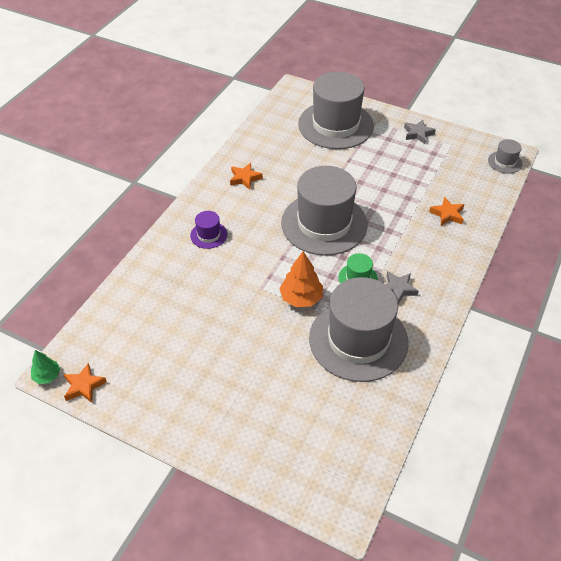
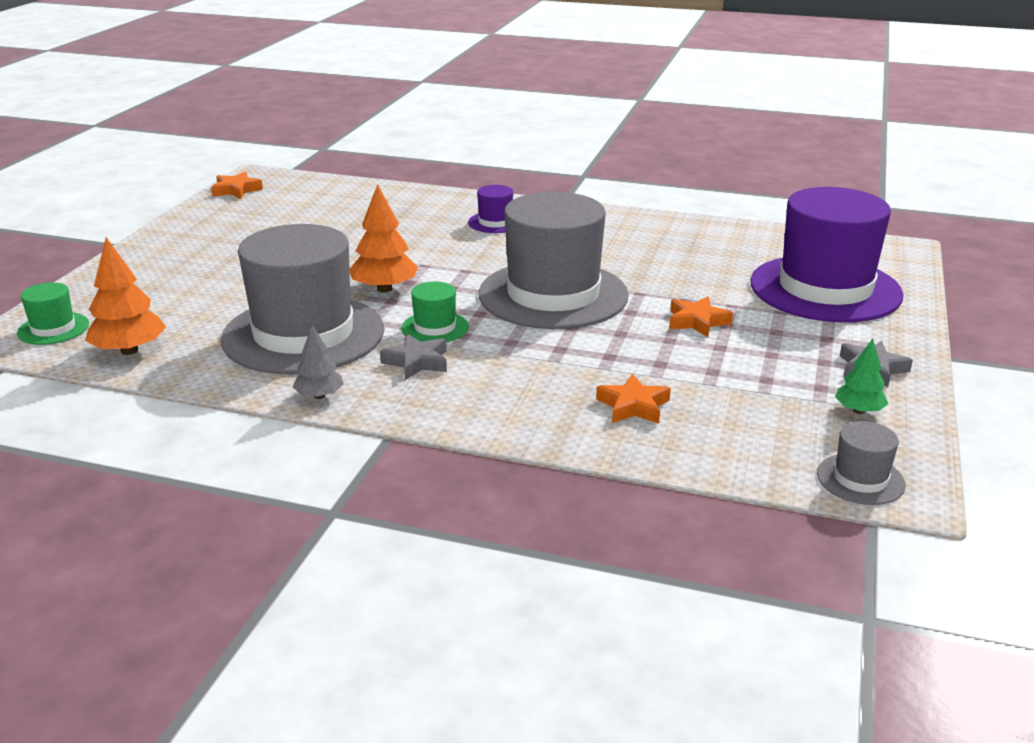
camera: 80 degrees right, 20 degrees down
green tree [31,350,60,384] -> green tree moved to [835,339,888,414]
orange star [230,163,263,190] -> orange star moved to [669,296,733,337]
grey hat [298,72,374,149] -> purple hat [750,187,903,322]
none -> green hat [17,282,89,345]
none -> orange tree [85,237,166,355]
none -> grey tree [293,325,344,399]

